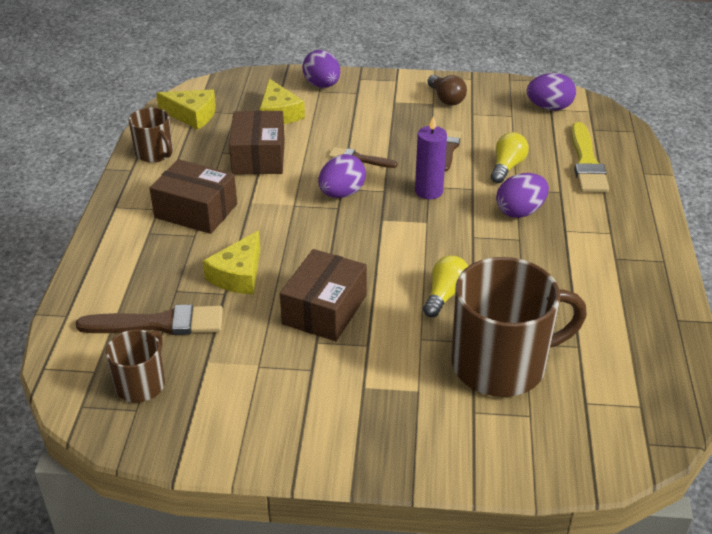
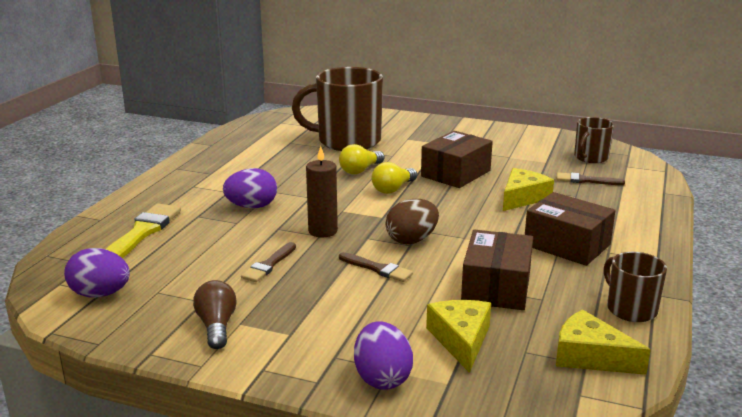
camera: 165 degrees left, 15 degrees down
brown brush [75,304,223,335] -> brown brush [557,172,625,185], size x0.59
purple egg [318,154,366,198] -> brown egg [386,199,439,244]
purple candle [415,116,447,199] -> brown candle [306,146,338,237]
yellow light bulb [491,132,529,183] -> yellow light bulb moved to [371,162,417,194]

